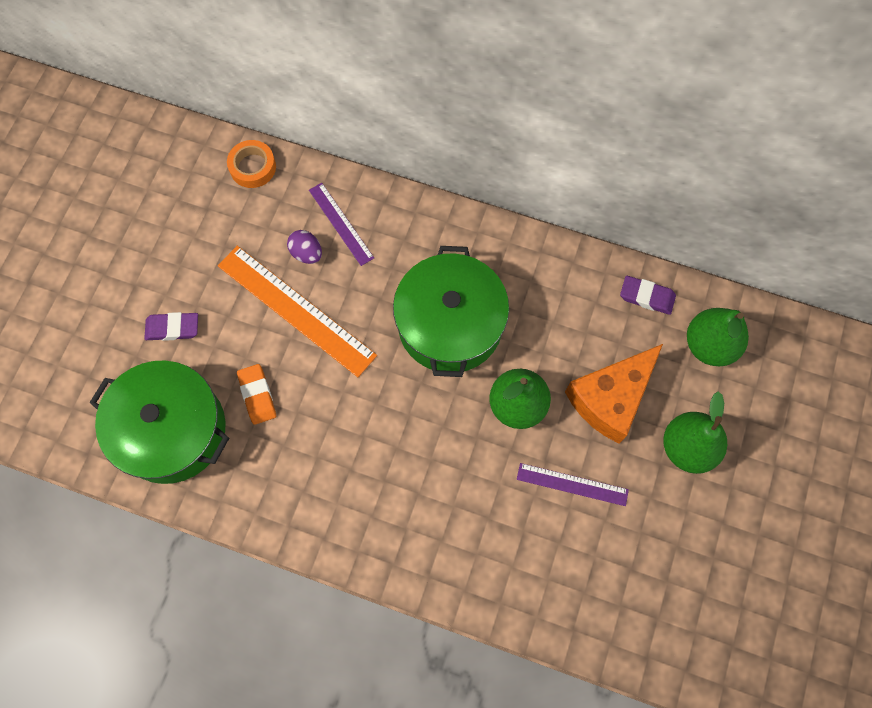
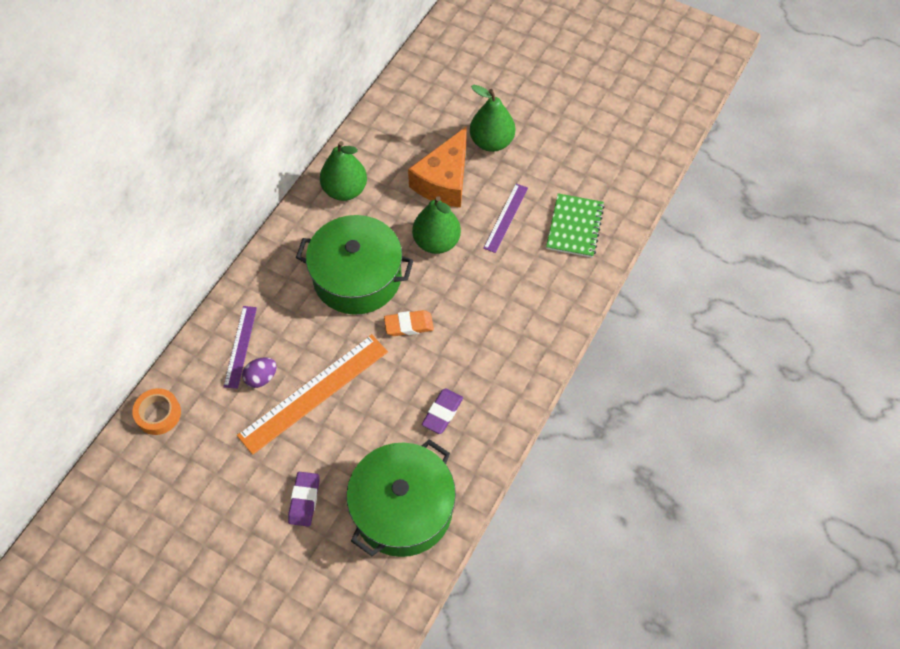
camera: 80 degrees left, 10 degrees down
orange eraser [237,364,276,425] -> orange eraser moved to [384,310,434,336]
purple ruler [309,183,374,266] -> purple ruler turned 60 degrees counterclockwise [224,306,257,389]
orange cheese [565,344,663,443] -> orange cheese turned 60 degrees clockwise [408,126,467,208]
purple eraser [620,276,676,315] -> purple eraser moved to [422,388,463,434]
green pear [687,308,749,366] -> green pear moved to [320,141,367,201]
none -> green notebook [546,193,605,258]

